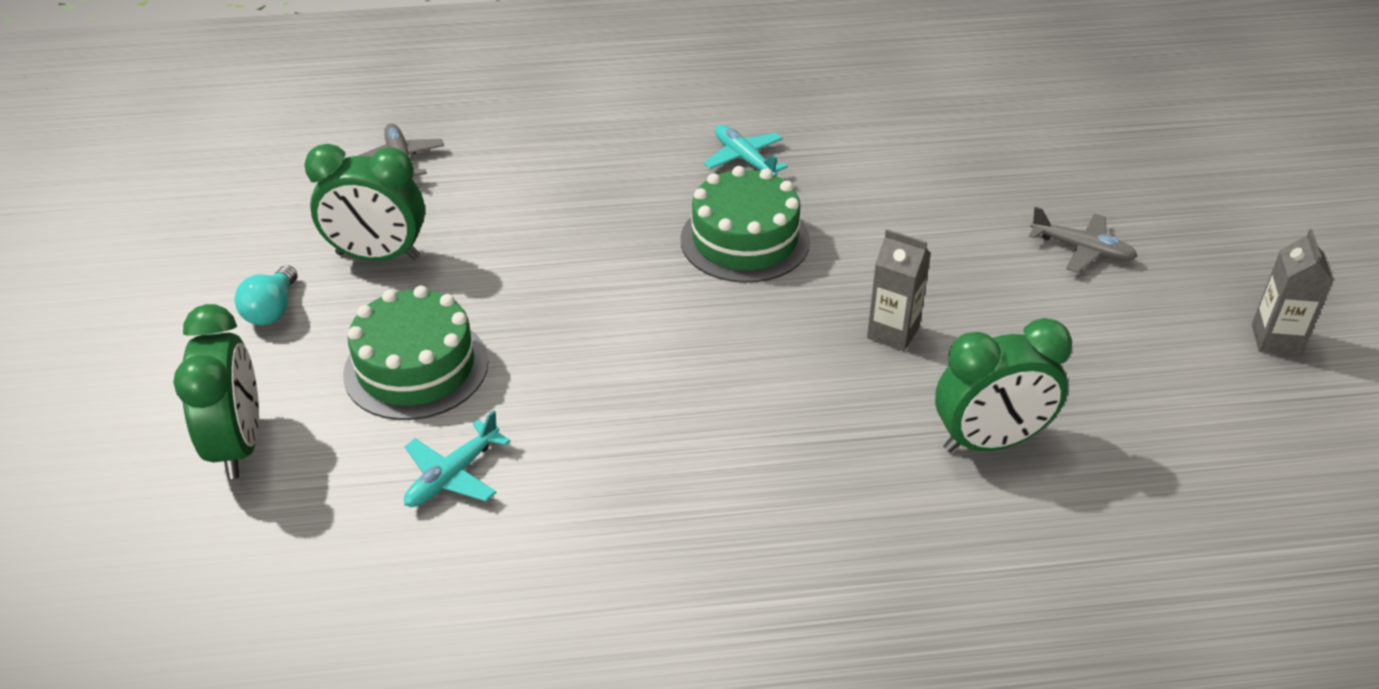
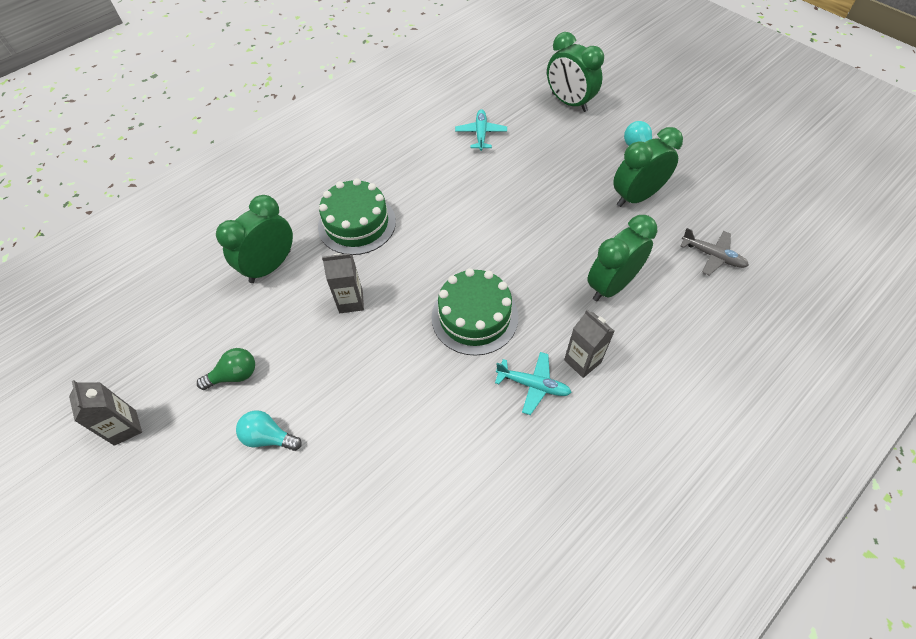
camera: 145 degrees right, 15 degrees up
green cake [343,286,488,420] -> green cake moved to [318,178,396,255]
grey plane [1029,207,1138,273] -> turquoise light bulb [236,410,302,451]
none -> green light bulb [197,348,255,390]
none -> grey carton [564,309,615,378]
none -> green clock [587,215,657,301]

